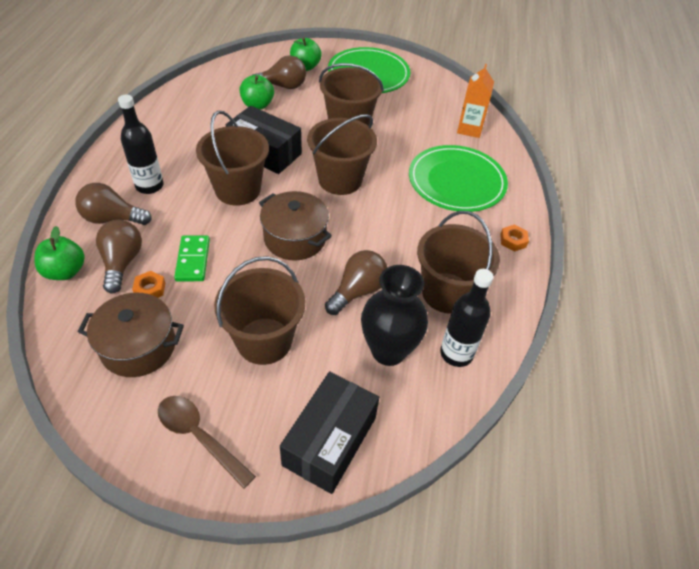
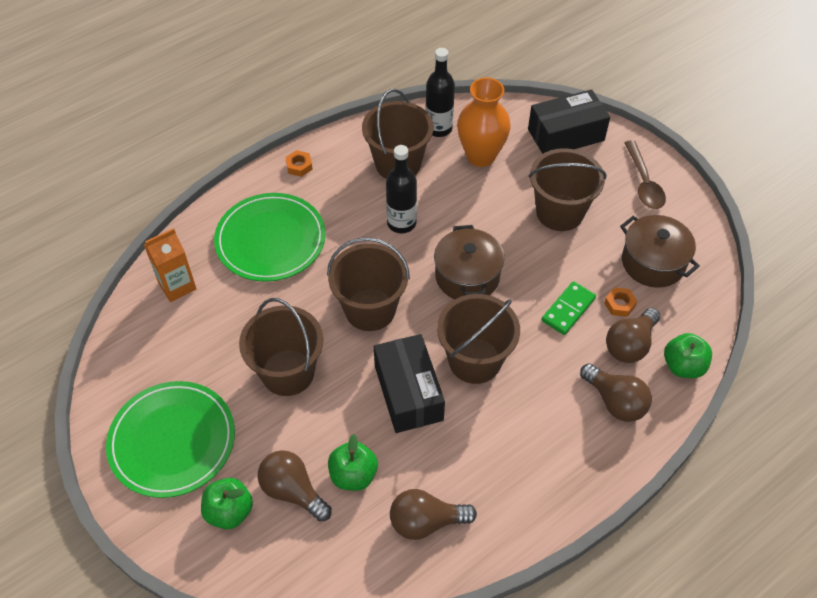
camera: 135 degrees left, 5 degrees up
black bottle [118,94,164,194] -> black bottle moved to [386,145,417,233]
brown light bulb [325,250,387,315] -> brown light bulb moved to [390,489,477,540]
black vase [361,265,428,366] -> orange vase [457,78,511,167]

